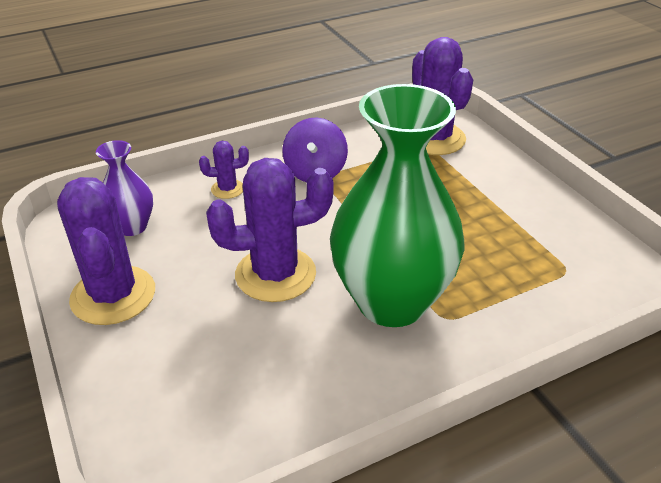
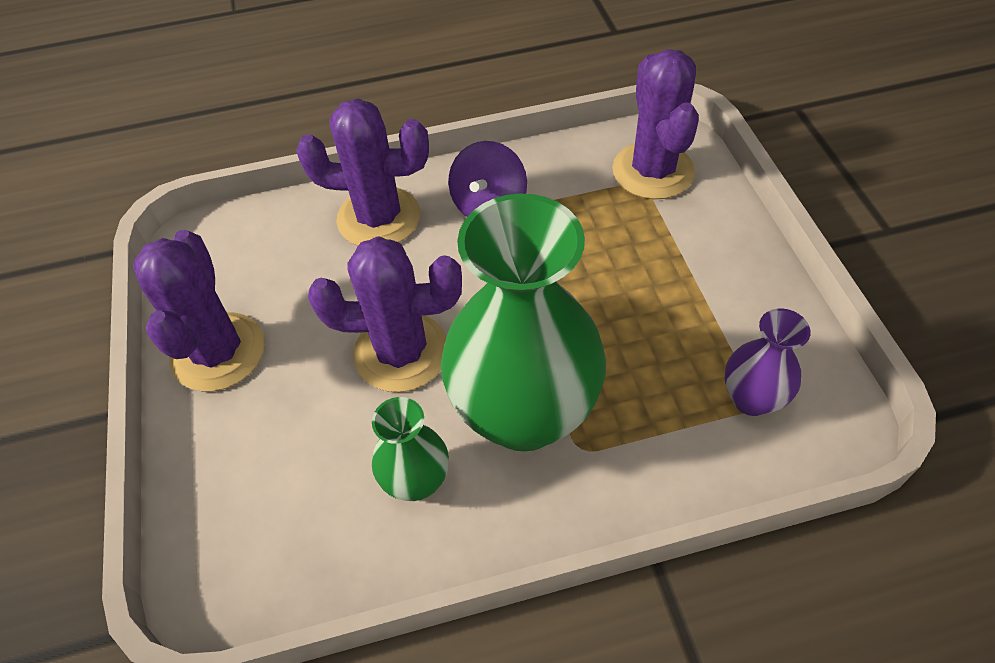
camera: 15 degrees right, 15 degrees up
purple vase [96,140,153,236] -> purple vase moved to [725,308,811,416]
purple cactus [199,141,249,199] -> purple cactus [296,98,429,246], size x2.10
none -> green vase [372,397,449,501]

